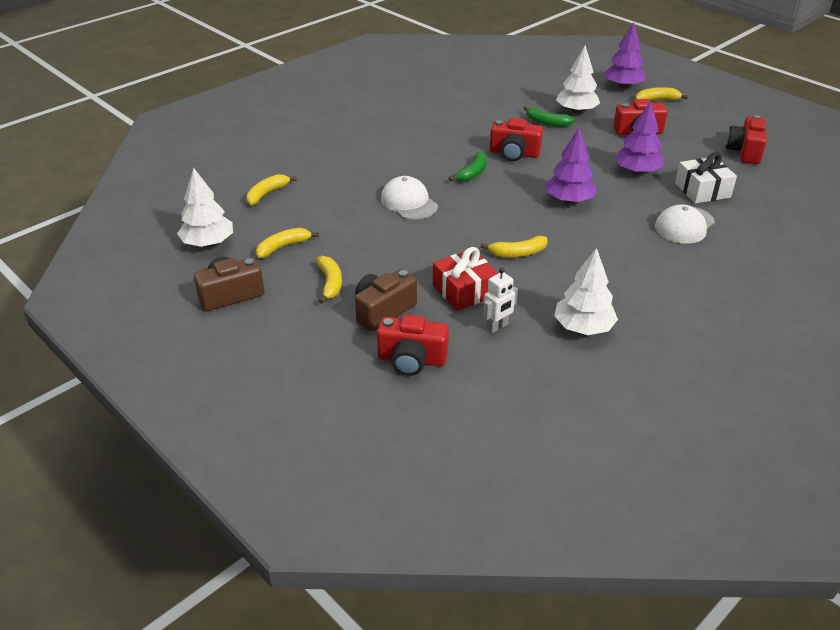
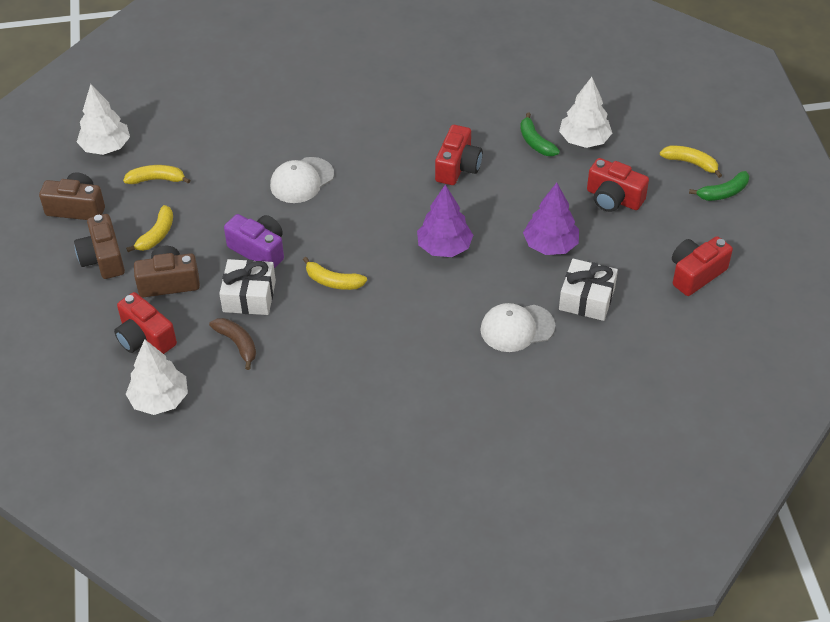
camera: 35 degrees right, 10 degrees up
yellow banana [246,174,297,205] -> none
white cap [381,176,438,220] -> white cap turned 135 degrees counterclockwise [270,157,334,203]
red gift [433,247,498,311] -> white gift [219,259,276,315]
green banana [449,151,487,182] -> green banana moved to [689,171,749,201]
white robot [483,268,518,333] -> brown banana [209,318,256,370]
red camera [490,118,543,161] -> red camera turned 120 degrees counterclockwise [435,125,483,185]
white tree [554,248,618,335] -> white tree moved to [126,339,188,415]
purple tree [604,22,646,88] -> none
none -> brown camera [74,214,125,279]
none -> purple camera [224,214,284,268]

